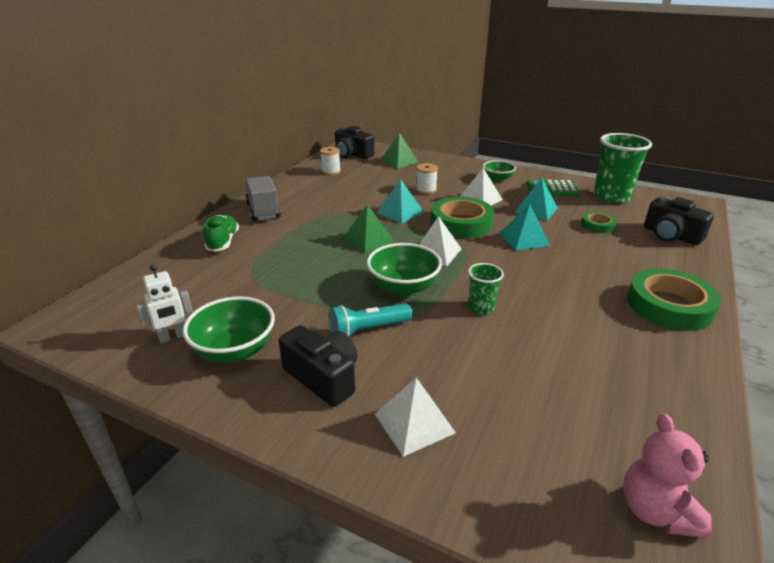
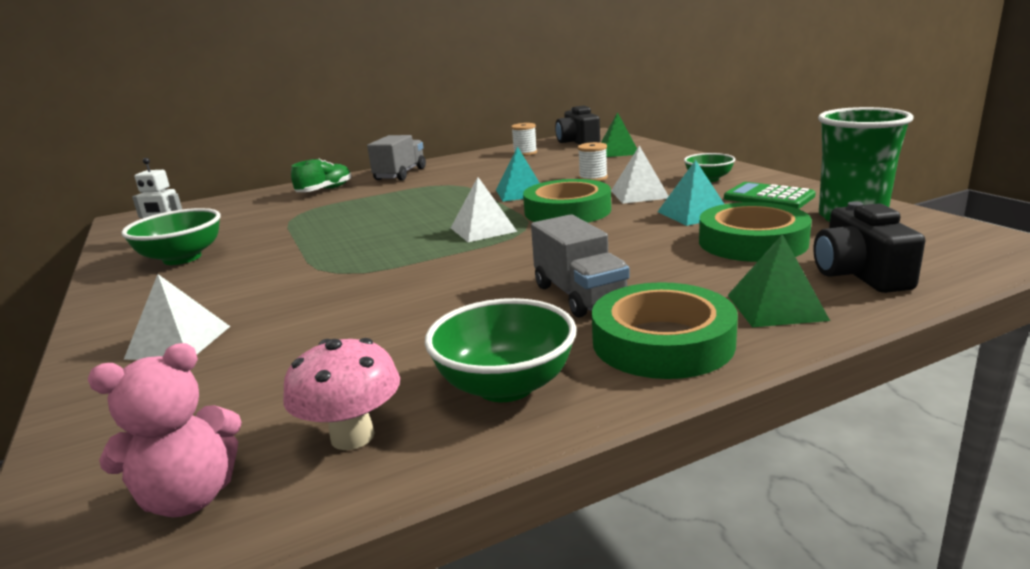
camera: 40 degrees right, 10 degrees down
black camera [279,325,358,407] -> none
turquoise flashlight [329,303,412,337] -> none
green pyramid [342,204,394,253] -> green pyramid moved to [727,234,830,327]
green bowl [367,243,442,296] -> green bowl moved to [425,298,577,402]
green cup [468,263,504,315] -> none
turquoise pyramid [500,204,550,251] -> none
green tape [581,211,617,233] -> green tape [699,202,812,262], size x1.92
pink teddy bear [623,414,712,538] -> pink teddy bear turned 150 degrees counterclockwise [88,343,242,517]
none -> pink mushroom [283,338,400,450]
none -> grey truck [531,214,630,318]

